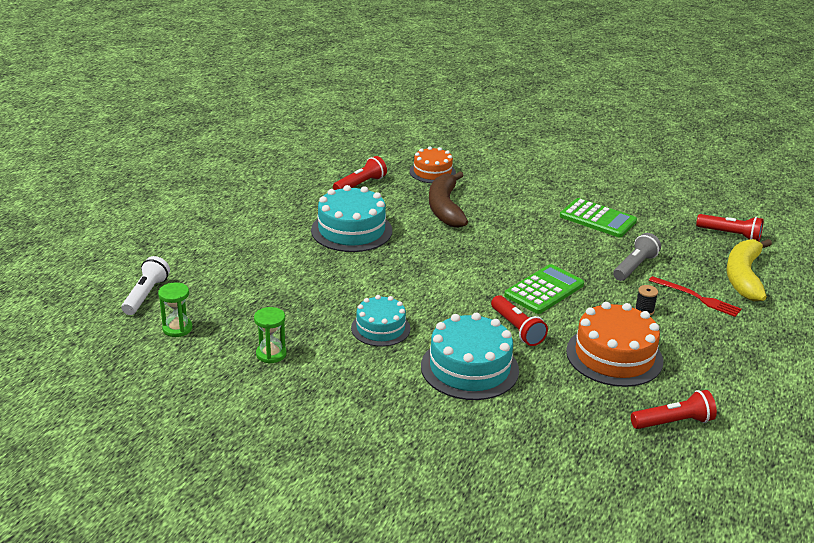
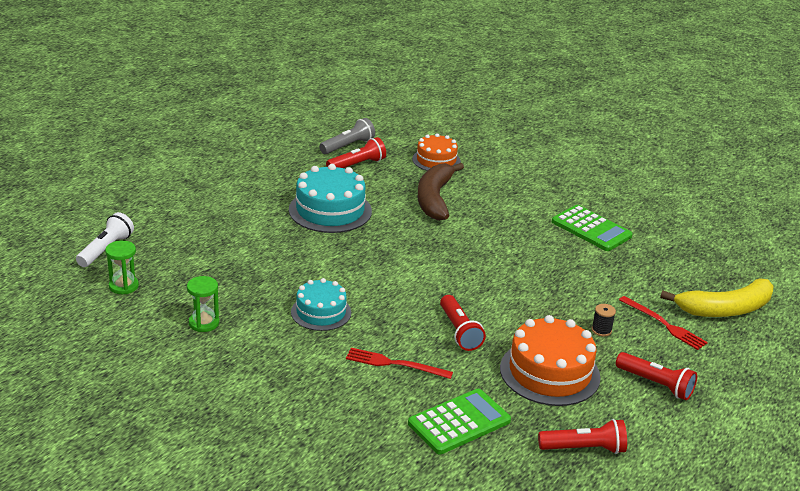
camera: 10 degrees right, 0 degrees up
turquoise cake [421,313,519,400] -> red fork [346,348,453,379]
green calculator [504,264,584,314] -> green calculator moved to [408,389,511,454]
grey flashlight [613,233,661,281] -> grey flashlight moved to [319,118,375,154]
red flashlight [696,214,764,241] -> red flashlight moved to [616,352,697,400]
yellow banana [726,239,772,301] -> yellow banana turned 135 degrees counterclockwise [660,278,774,317]

